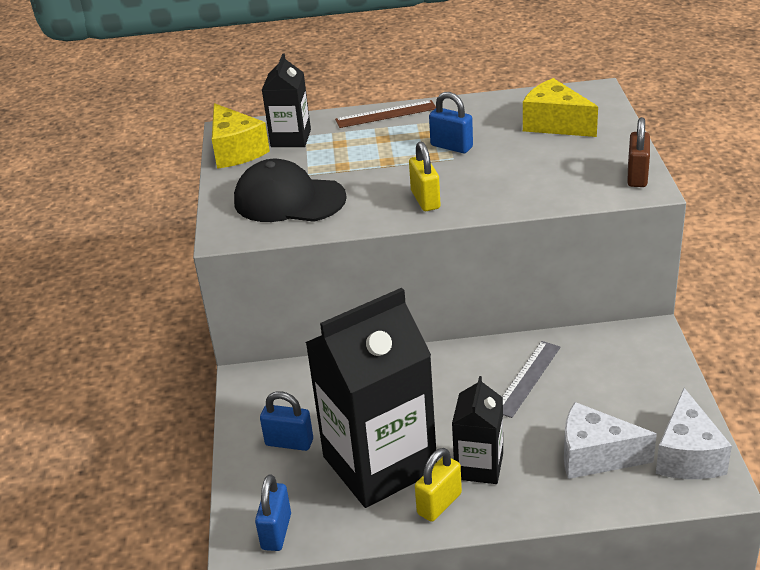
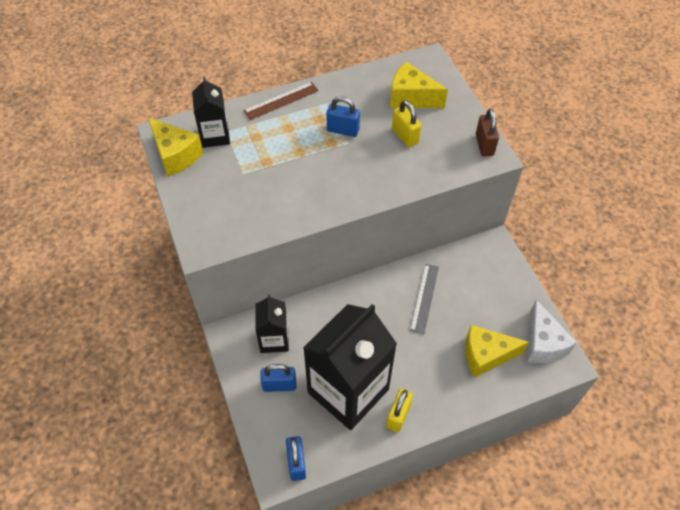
camera: 20 degrees left, 20 degrees up
black cap [234,159,347,222] -> none
yellow padlock [409,141,441,211] -> yellow padlock moved to [392,100,421,147]
black carton [452,376,503,484] -> black carton moved to [255,294,289,353]
white cheese [564,402,657,479] -> yellow cheese [465,325,529,378]

